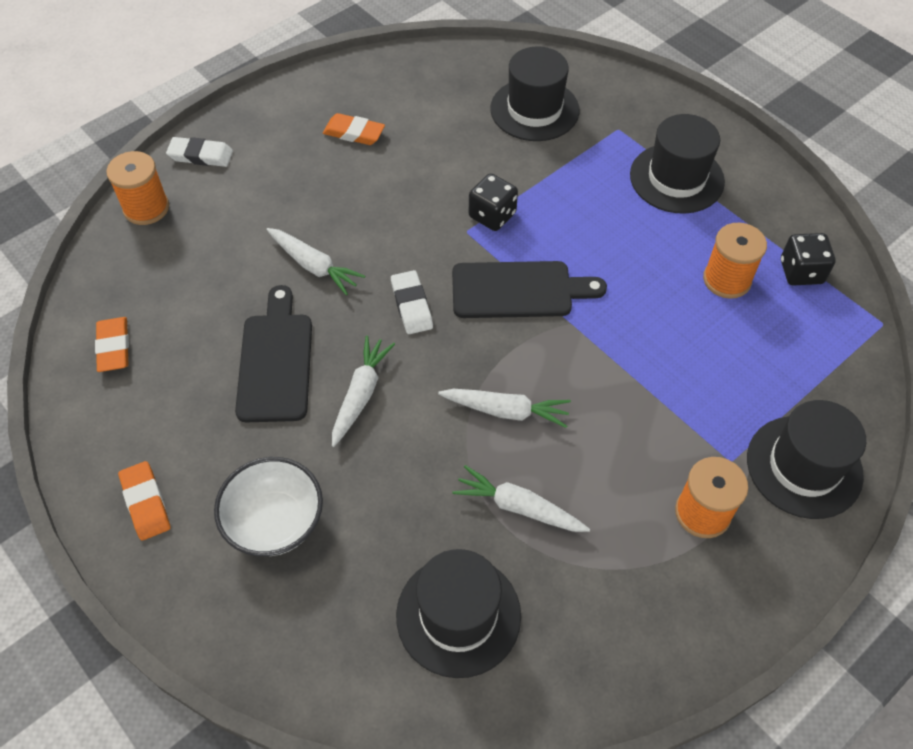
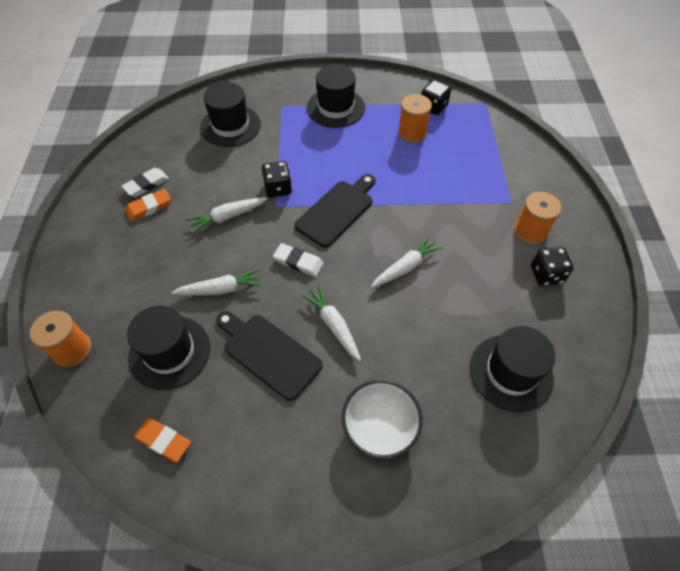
camera: 50 degrees left, 0 degrees up
orange eraser [118,461,171,541] -> none
white eraser [166,137,233,167] -> white eraser moved to [121,168,169,197]
white carrot [452,465,590,532] -> white carrot moved to [186,197,267,234]
black hat [747,400,866,519] -> black hat moved to [127,306,210,390]
none -> black dice [531,247,574,286]

